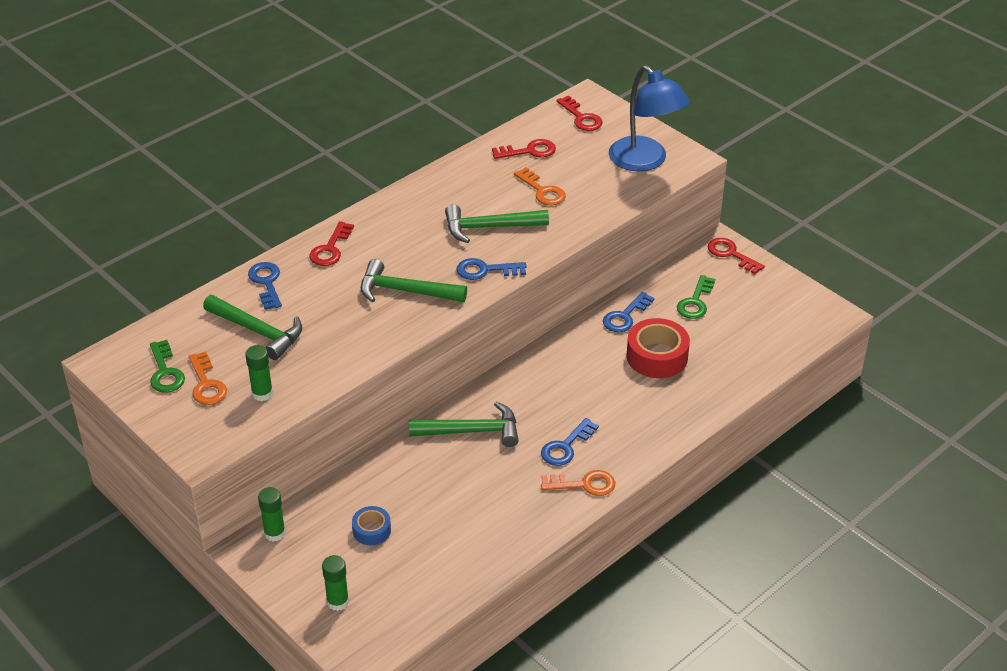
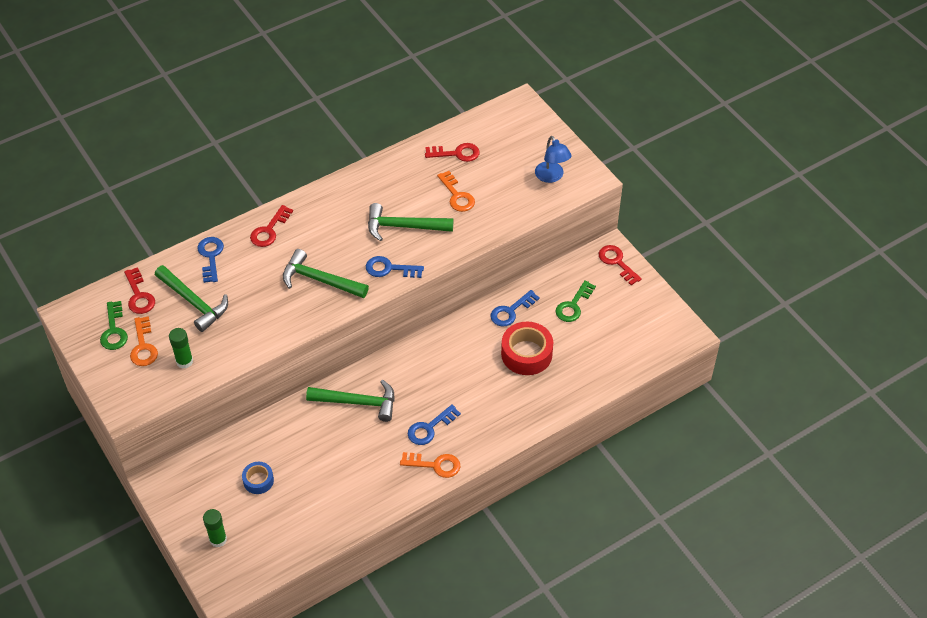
camera: 10 degrees right, 10 degrees up
green glue stick [258,487,286,542] -> none
red key [556,95,603,131] -> red key moved to [124,267,155,314]
blue lamp [609,65,690,172] -> blue lamp [535,136,572,183], size x0.58

